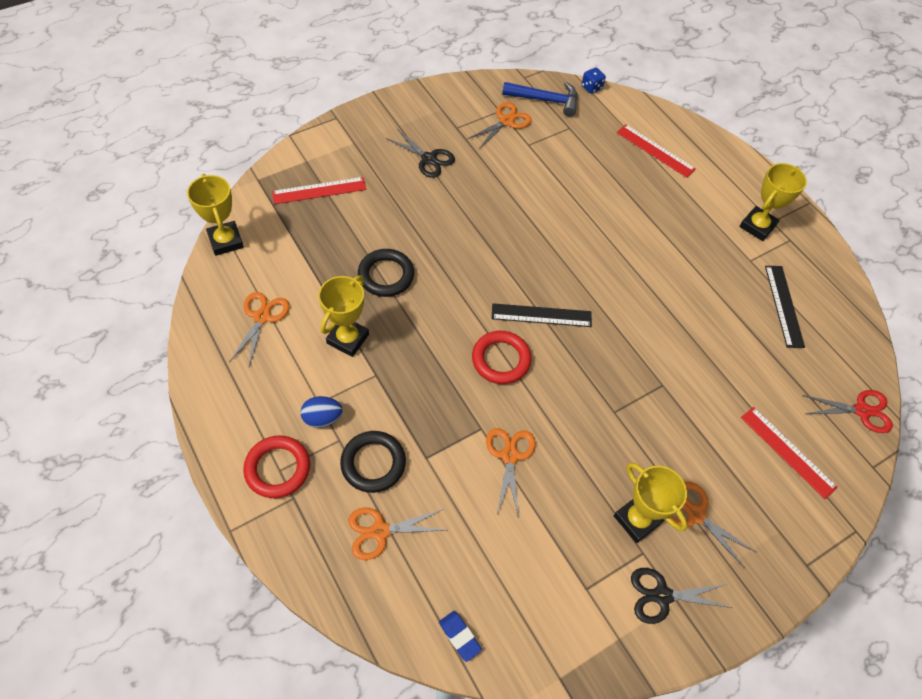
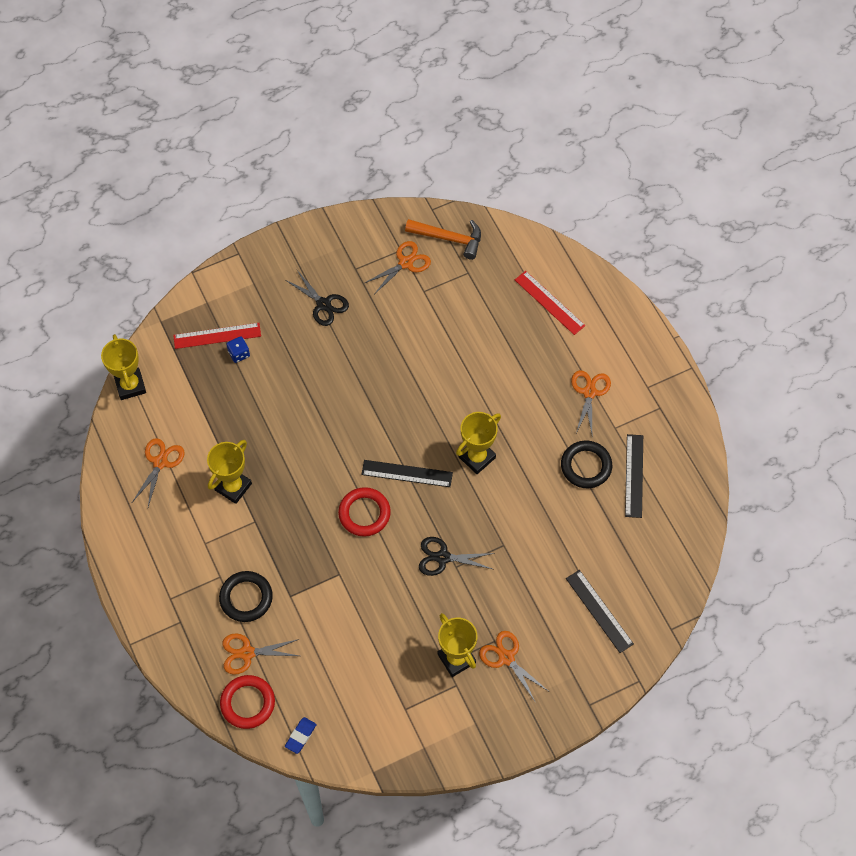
camera: 10 degrees right, 5 degrees up
red ring [243,436,310,498] -> red ring moved to [220,675,275,729]
blue egg [301,396,343,428] -> none
black ring [358,249,414,297] -> black ring moved to [561,441,612,488]
blue eraser [439,611,482,662] -> blue eraser turned 60 degrees clockwise [285,717,317,754]
orange scissors [486,428,535,517] -> orange scissors moved to [571,370,611,434]
blue hammer [502,82,578,117] -> orange hammer [405,219,481,260]
blue dice [582,67,606,94] -> blue dice moved to [226,336,250,363]
black scissors [631,568,732,624] -> black scissors moved to [419,537,495,576]
yellow trophy [739,163,807,241] -> yellow trophy moved to [456,412,501,474]
red ruler [741,407,838,499] -> black ruler [566,570,634,653]
red scissors [803,390,893,433] -> none

